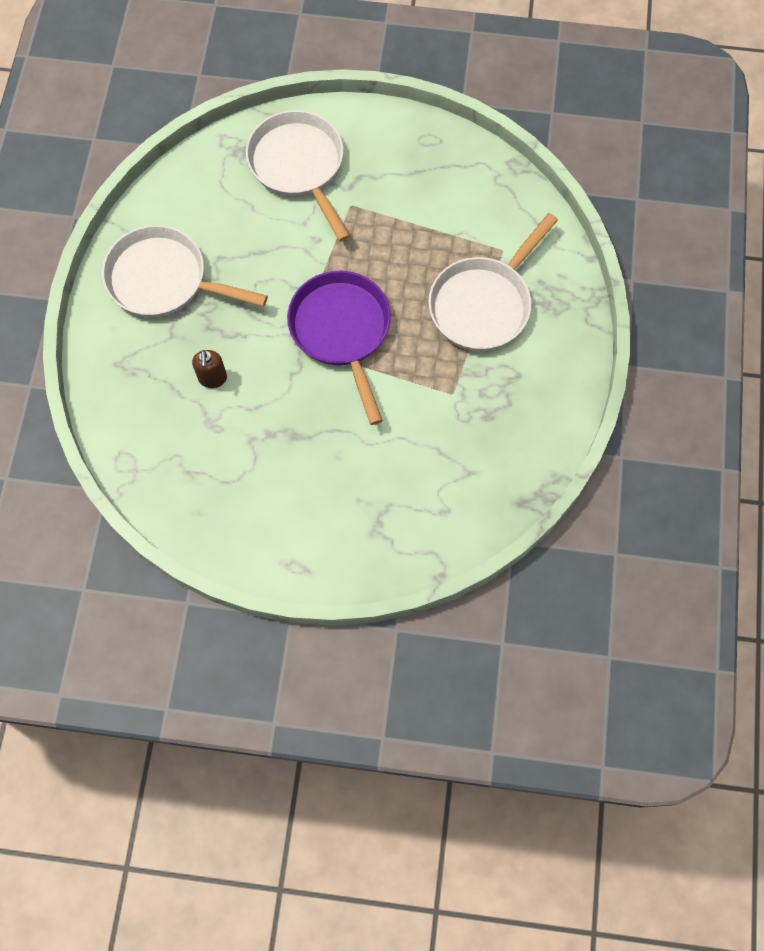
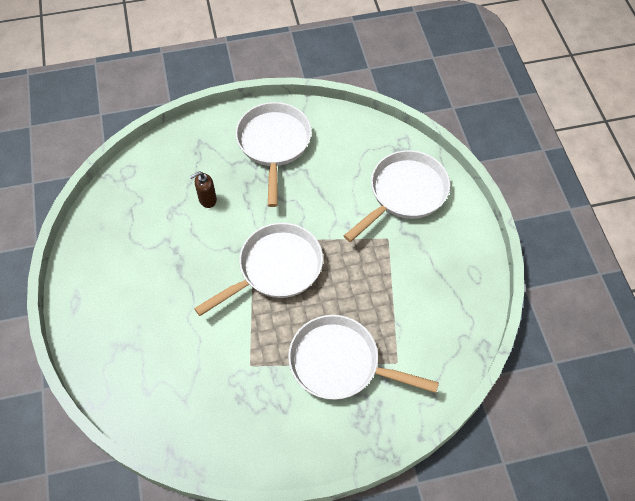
camera: 70 degrees right, 10 degrees down
purple pan [287,271,391,425] -> white pan [194,223,323,316]

